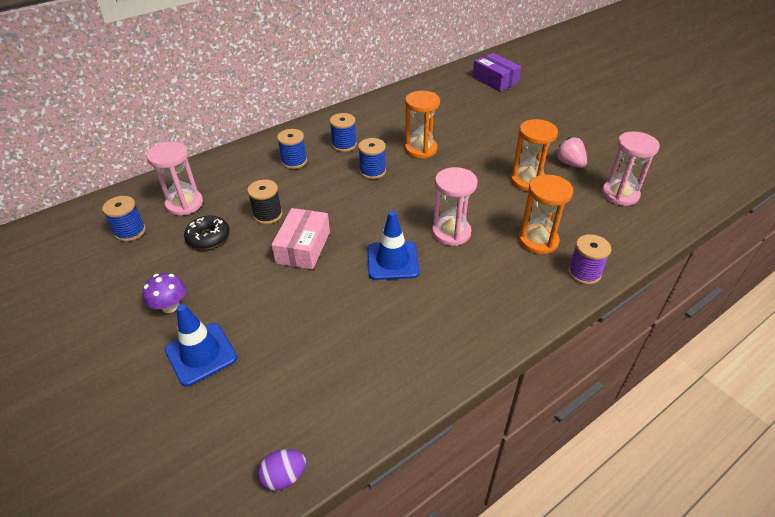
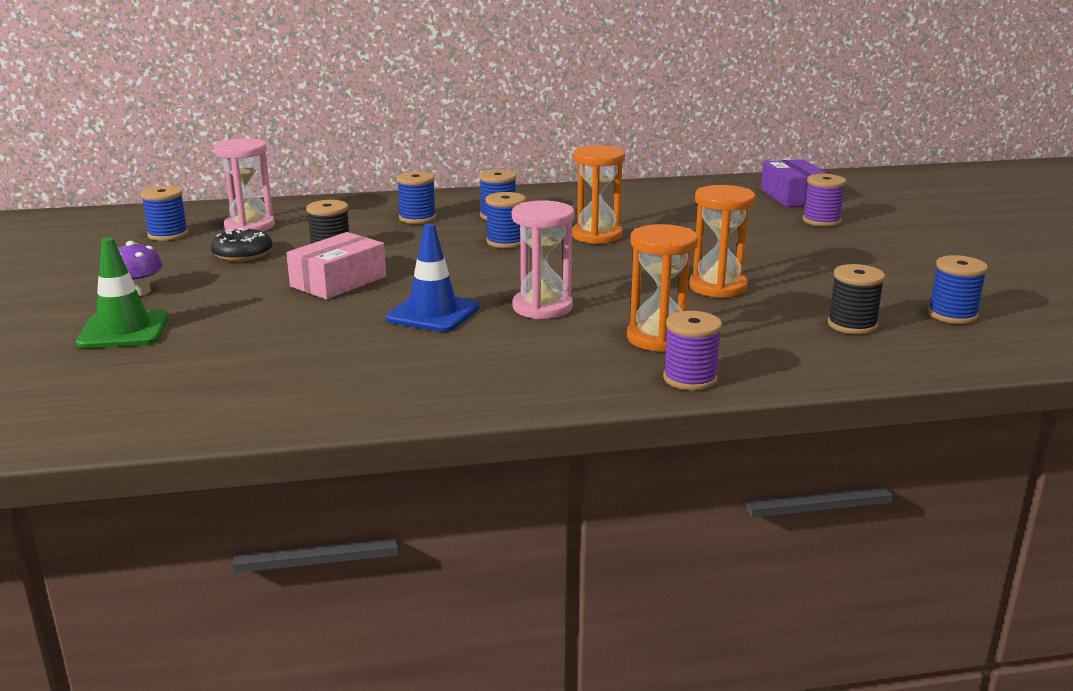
camera: 25 degrees right, 20 degrees down
blue traffic cone [165,304,237,386] -> green traffic cone [76,237,169,348]
purple egg [258,449,306,491] -> none
pink strawberry [554,136,587,168] -> none
pink hourglass [602,131,660,206] -> black spool [828,264,885,334]
none -> purple spool [803,174,846,227]
none -> blue spool [928,255,988,324]

